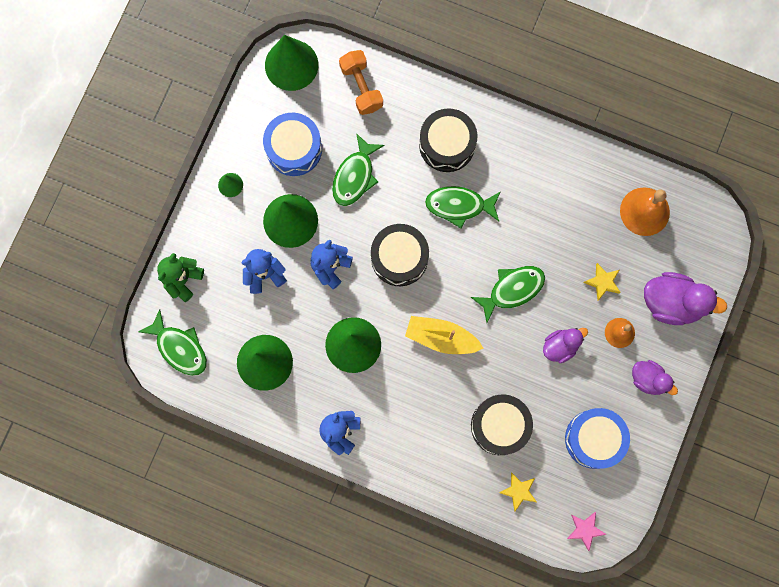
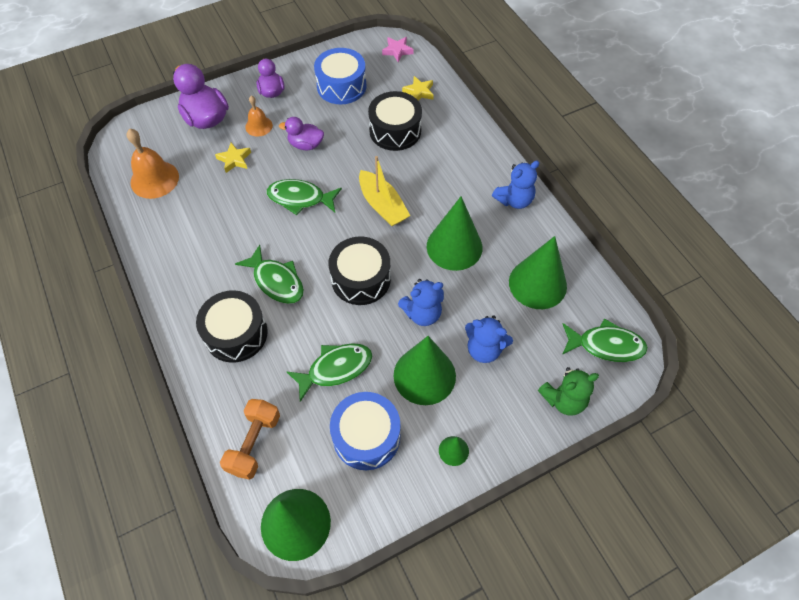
camera: 140 degrees left, 20 degrees down
green fish [138,309,207,376] -> green fish turned 105 degrees clockwise [562,318,648,362]

